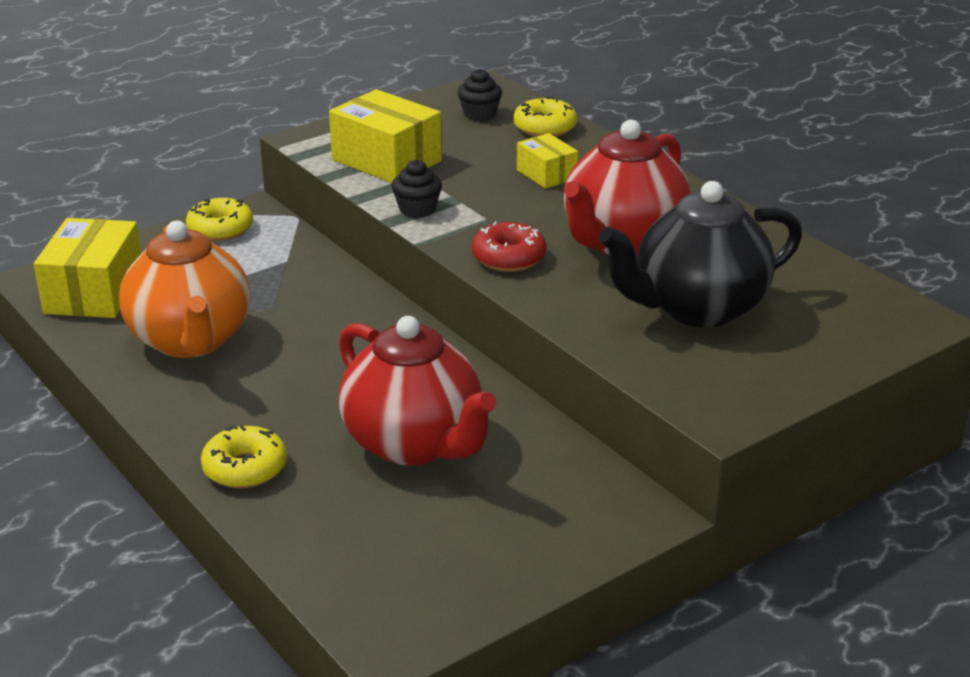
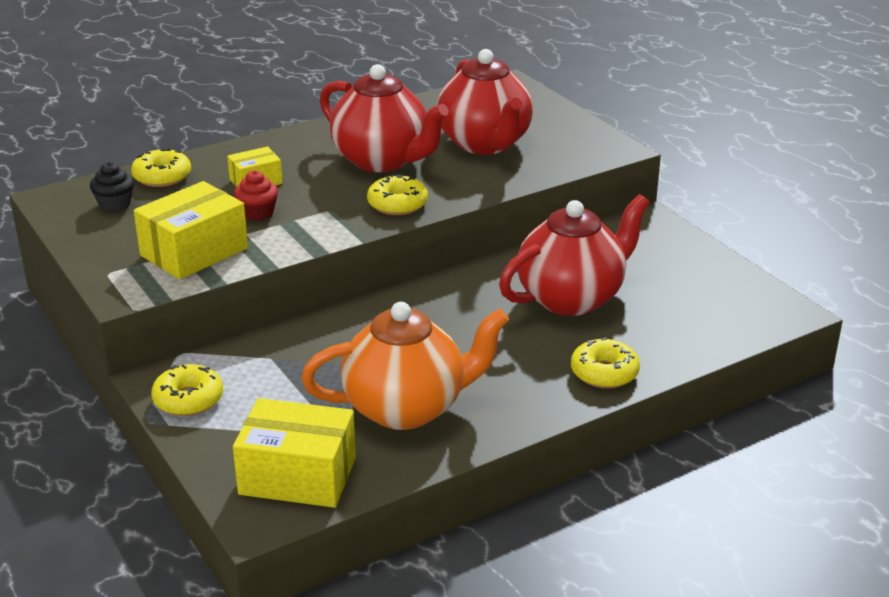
camera: 85 degrees left, 0 degrees up
black cupcake [392,160,442,218] -> none
red donut [472,222,547,272] -> yellow donut [367,174,428,215]
black teapot [599,181,802,328] -> red teapot [437,49,533,155]
none -> red cupcake [234,170,278,221]

